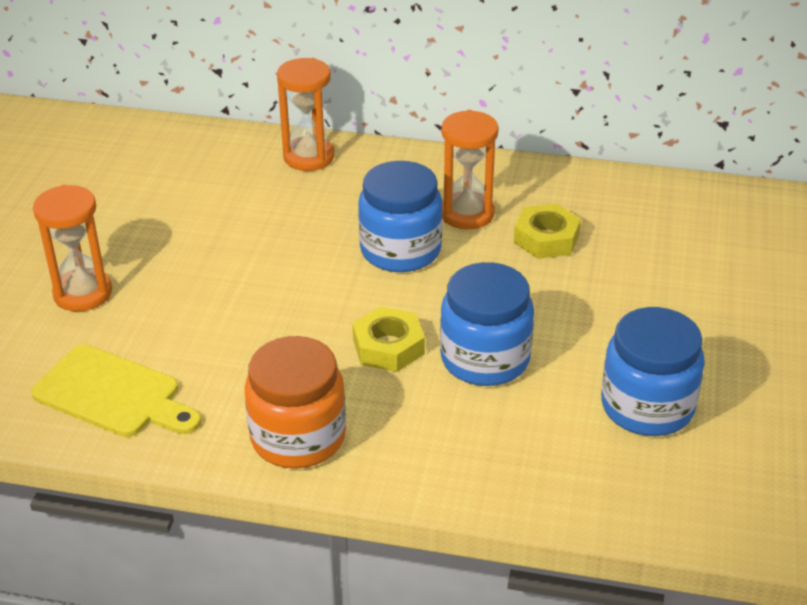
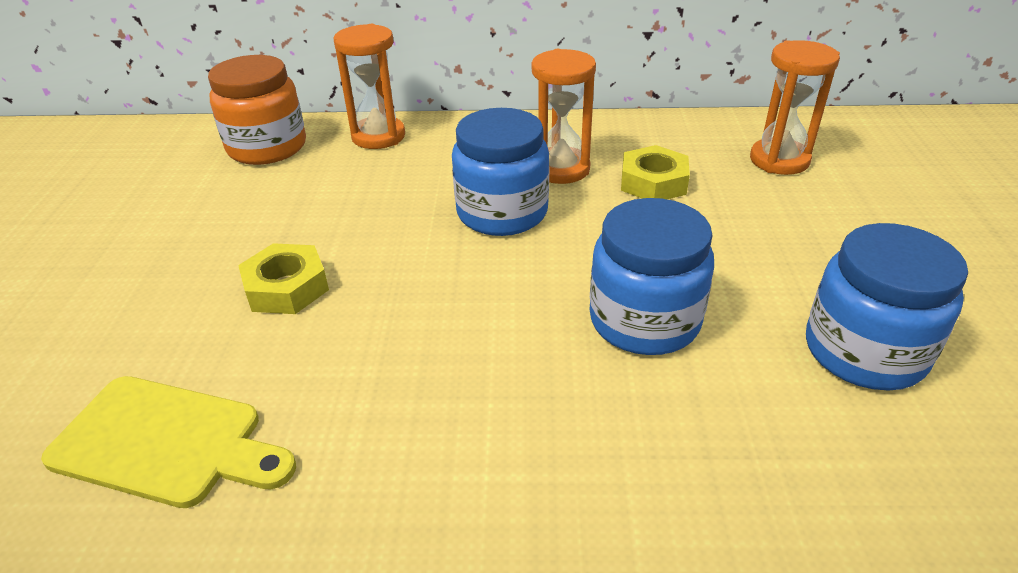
camera: 10 degrees left, 0 degrees up
orange hourglass [33,185,112,311] -> orange hourglass moved to [750,40,840,175]
orange jar [245,336,346,468] -> orange jar moved to [208,55,306,165]
yellow nut [352,306,425,372] -> yellow nut moved to [238,243,329,314]

